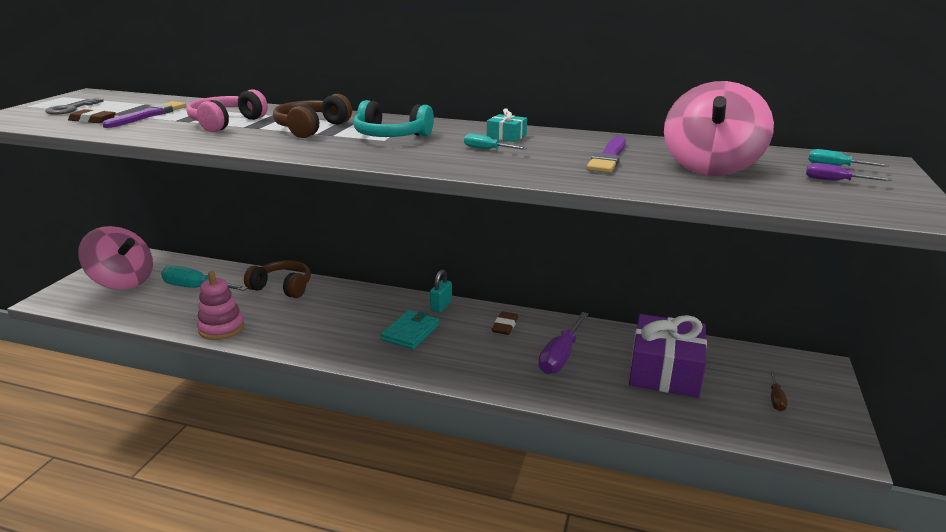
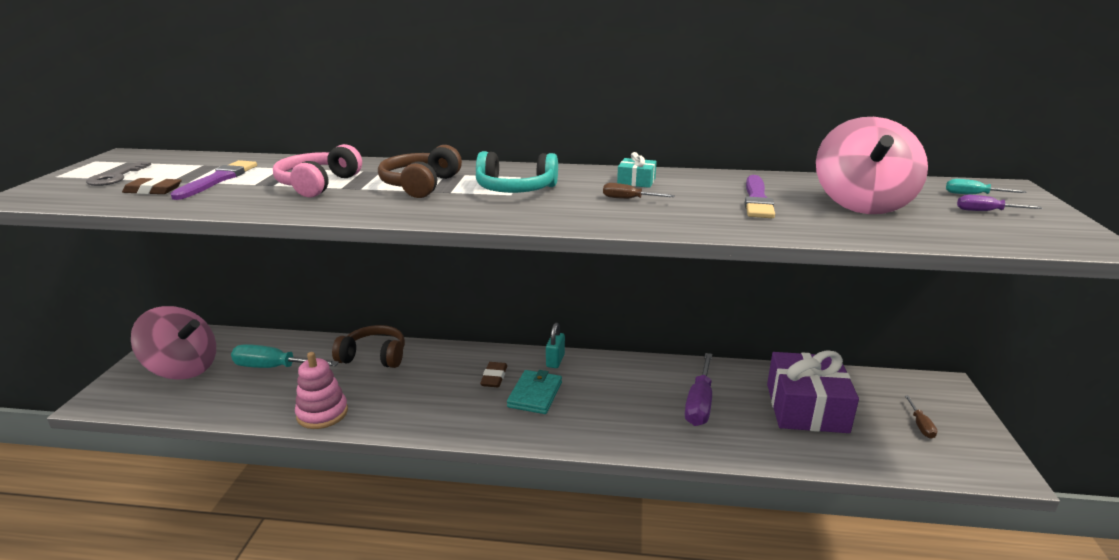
camera: 10 degrees left, 0 degrees up
turquoise screwdriver [464,133,527,150] -> brown screwdriver [603,183,675,199]
brown eraser [492,311,518,335] -> brown eraser moved to [480,362,507,387]

